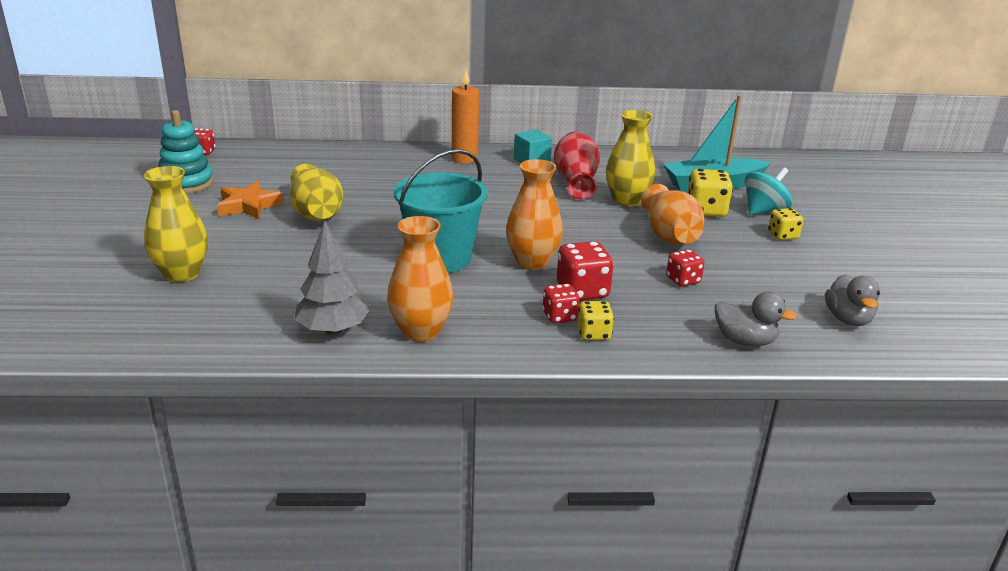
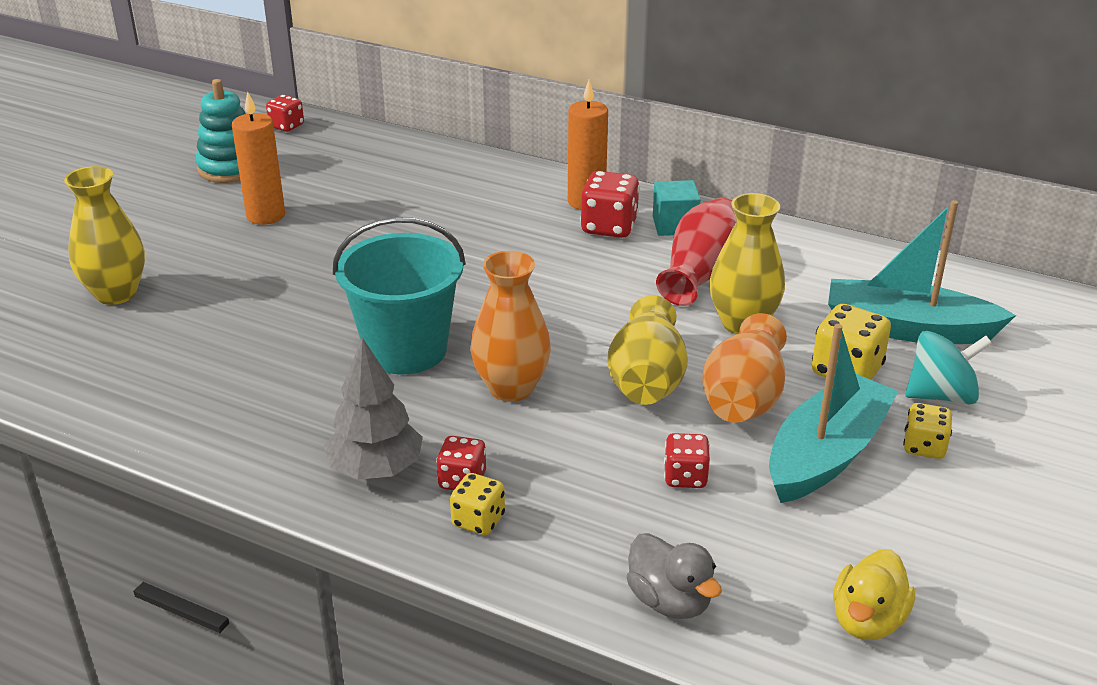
camera: 30 degrees right, 5 degrees up
orange star [217,181,284,219] -> orange candle [232,92,285,225]
yellow vase [290,164,343,222] -> yellow vase moved to [607,295,688,405]
grey tree [294,221,370,335] -> grey tree moved to [324,338,423,480]
orange vase [387,216,453,342] -> none
red dice [557,241,614,301] -> red dice moved to [580,171,640,238]
grey duck [825,274,880,326] -> yellow duck [833,550,915,640]
none -> turquoise boat [769,324,899,503]

